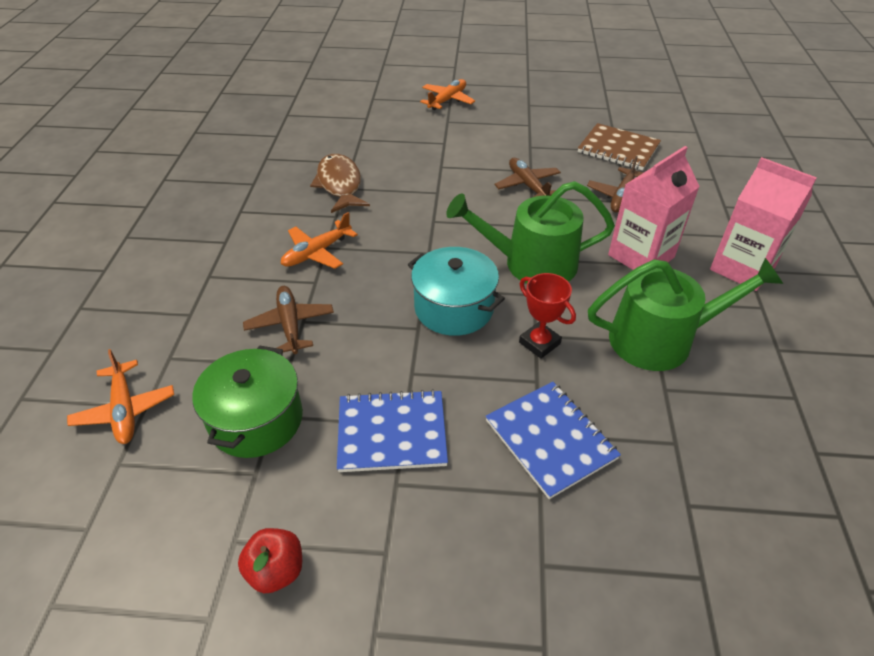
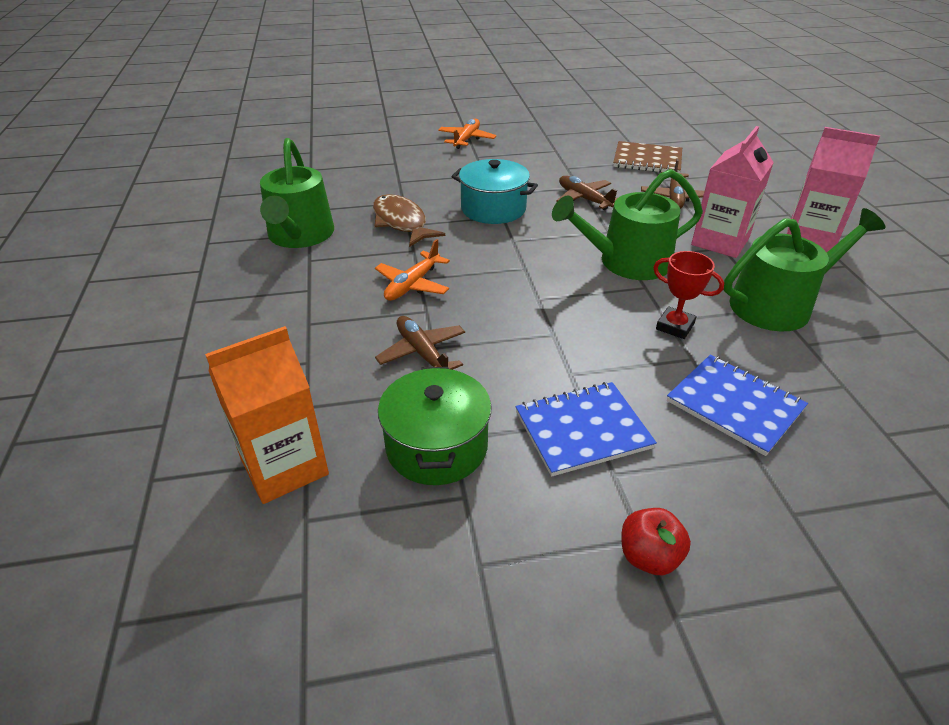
camera: 15 degrees left, 5 degrees down
orange plane [67,349,174,444] -> orange carton [205,326,329,504]
red apple [238,528,302,593] -> red apple moved to [622,508,691,575]
turquoise pot [408,247,505,336] -> turquoise pot moved to [451,159,538,224]
none -> green watering can [260,138,334,248]

